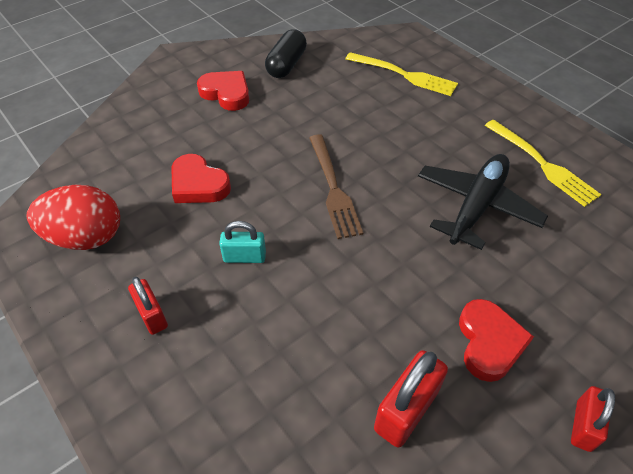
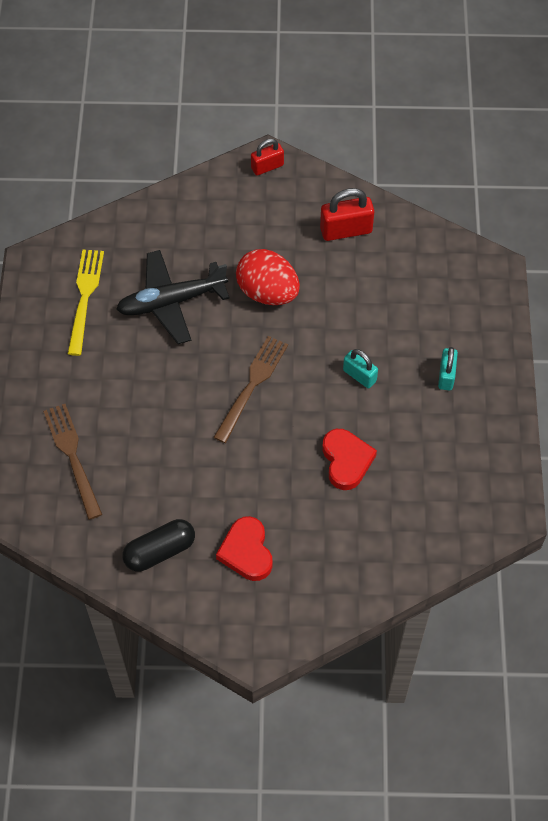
camera: 140 degrees left, 10 degrees up
red egg [27,185,120,250] -> red egg moved to [236,249,300,305]
red padlock [128,277,168,335] -> turquoise padlock [438,347,458,391]
yellow fork [346,52,458,96] -> brown fork [43,404,102,520]
red heart [459,299,534,382] -> none

